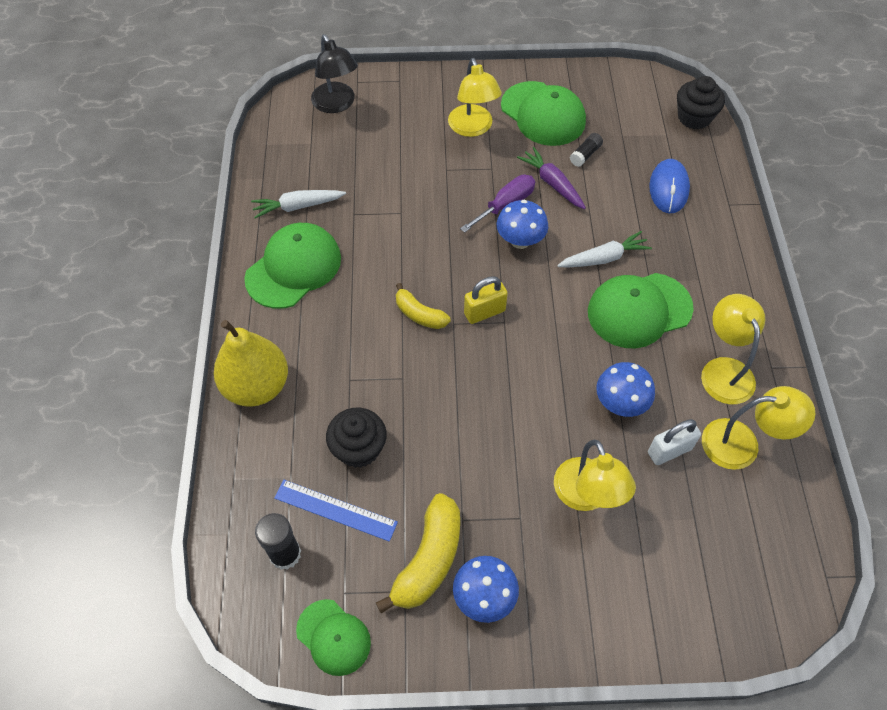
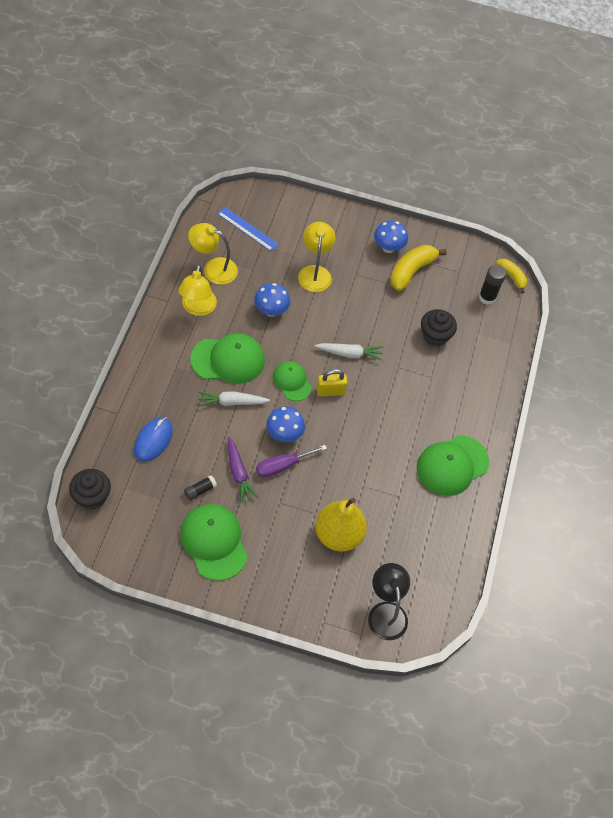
camera: 170 degrees left, 0 degrees up
yellow pear [214,320,288,407] -> yellow pear moved to [315,498,367,552]
white carrot [251,190,346,218] -> white carrot moved to [314,343,383,361]
blue ruler [274,480,398,542] -> blue ruler moved to [217,207,279,251]
green cap [296,599,371,676] -> green cap moved to [273,361,312,401]
yellow banana [396,283,450,329] -> yellow banana moved to [496,259,527,293]
yellow lamp [448,58,502,137] -> none
white padlock [648,419,701,465] -> none

